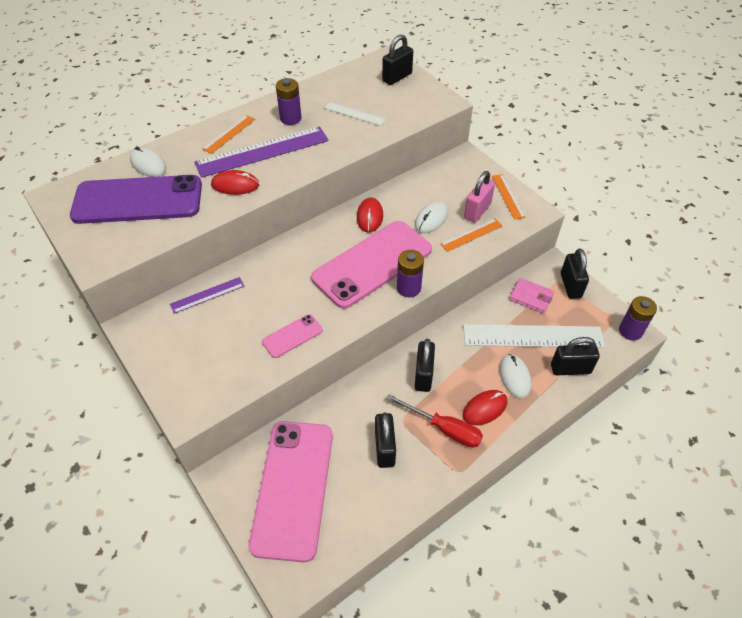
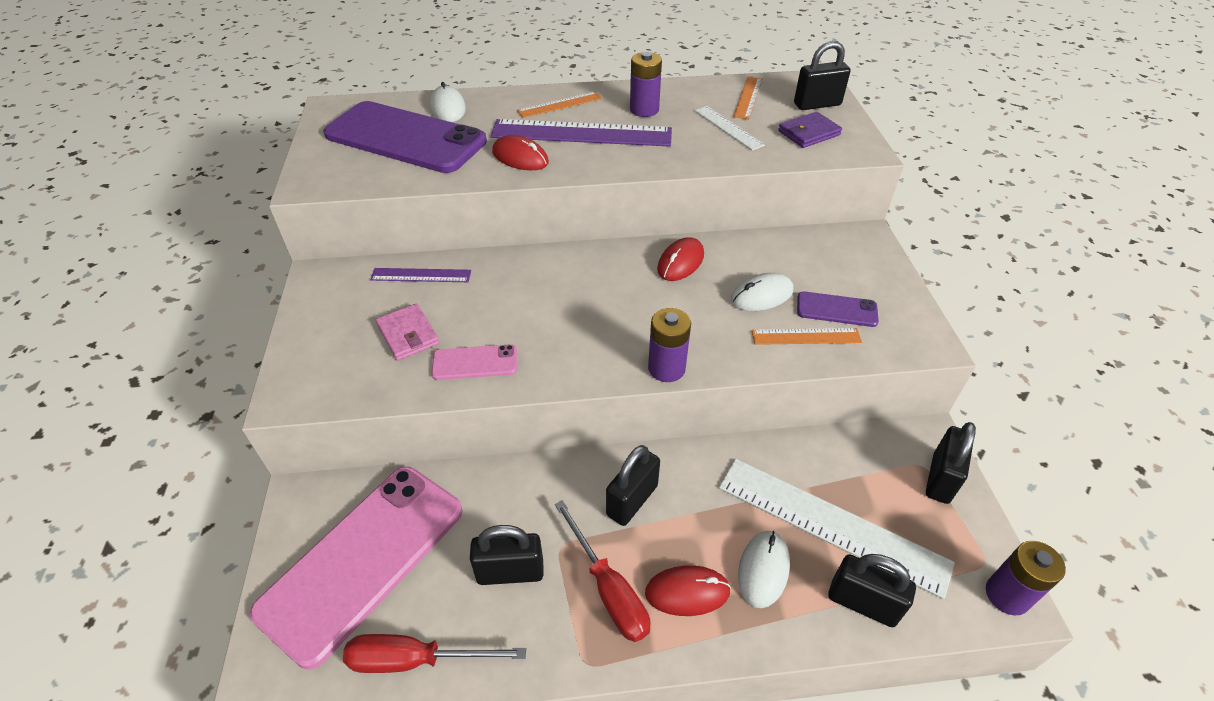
camera: 30 degrees right, 5 degrees down
pink phone [311,221,432,309] -> none
black padlock [375,413,396,468] -> black padlock turned 60 degrees clockwise [470,525,543,585]
pink padlock [464,171,495,223] -> purple phone [797,291,879,327]
orange ruler [492,174,526,220] -> orange ruler moved to [733,77,762,119]
pink wallet [509,278,554,314] -> pink wallet moved to [376,304,440,361]
none -> red screwdriver [343,634,526,673]
none -> purple wallet [778,112,842,148]

